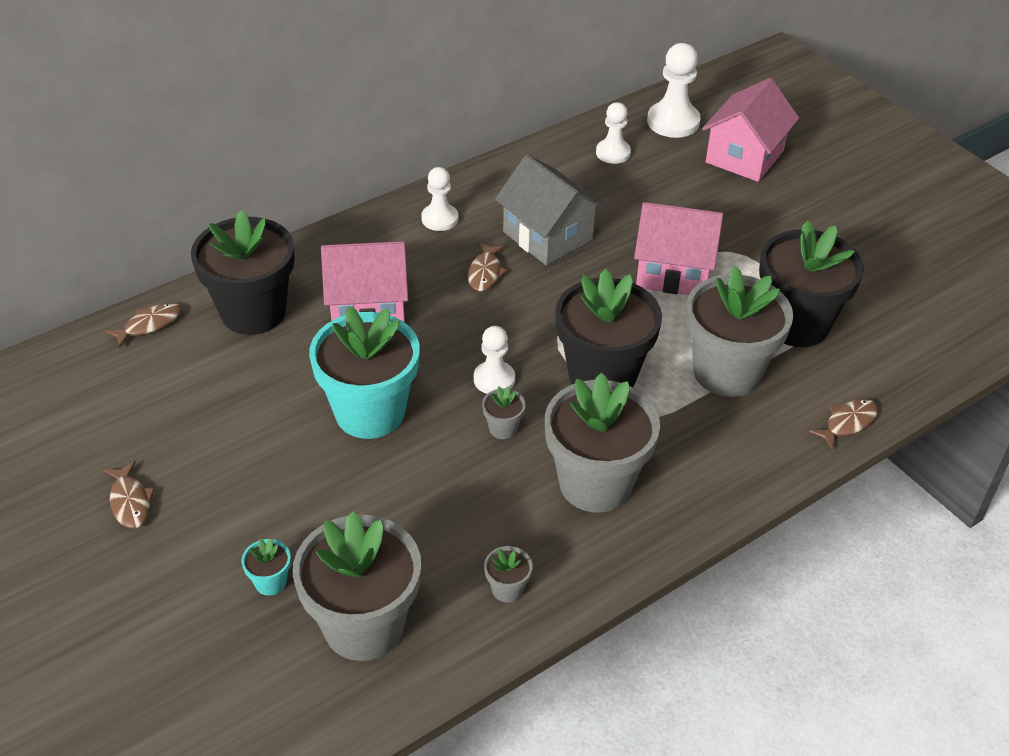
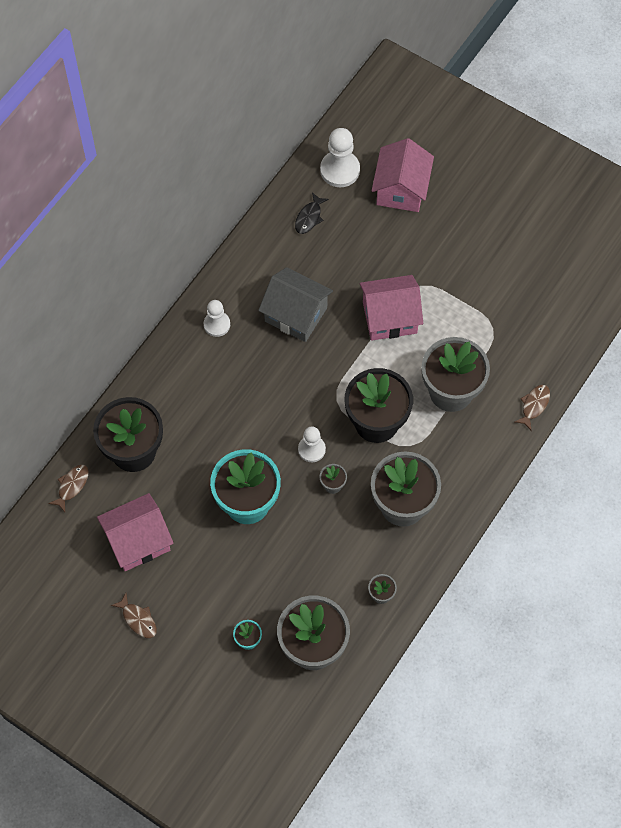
camera: 20 degrees left, 20 degrees up
pink house [321,241,408,322] -> pink house moved to [97,493,174,571]
brown fish [468,242,508,291] -> none
white pawn [596,102,631,164] -> black fish [295,192,329,234]
black flower pot [759,220,864,347] -> none

